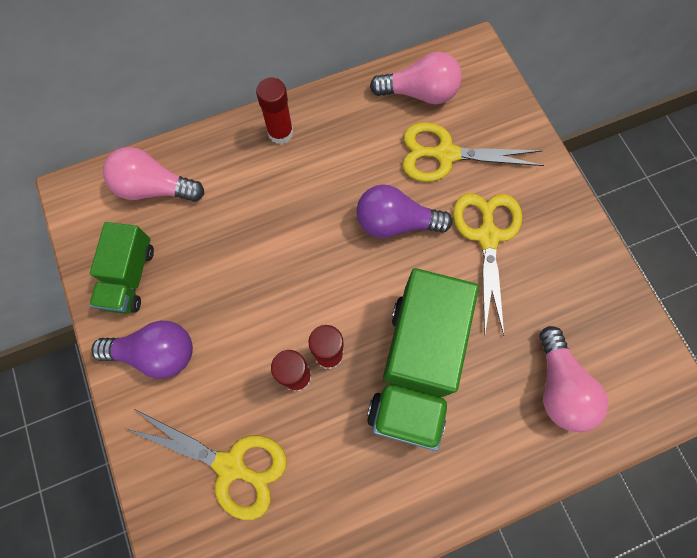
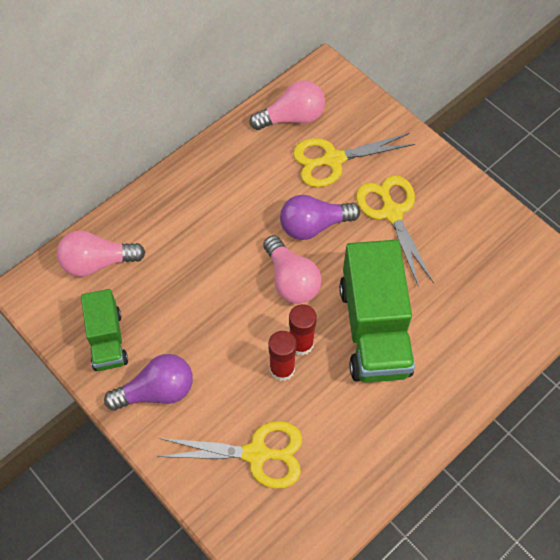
camera: 20 degrees left, 10 degrees down
red glue stick [256,77,293,144] -> none
pink light bulb [539,326,608,432] -> pink light bulb moved to [263,235,322,304]

